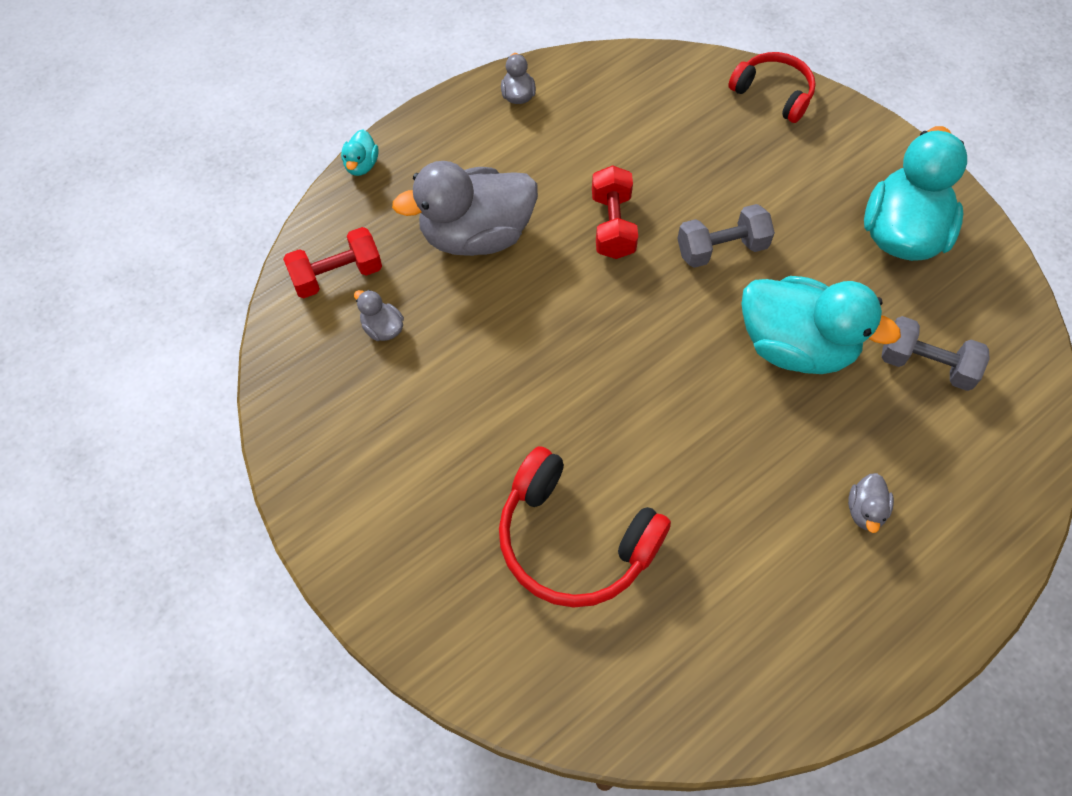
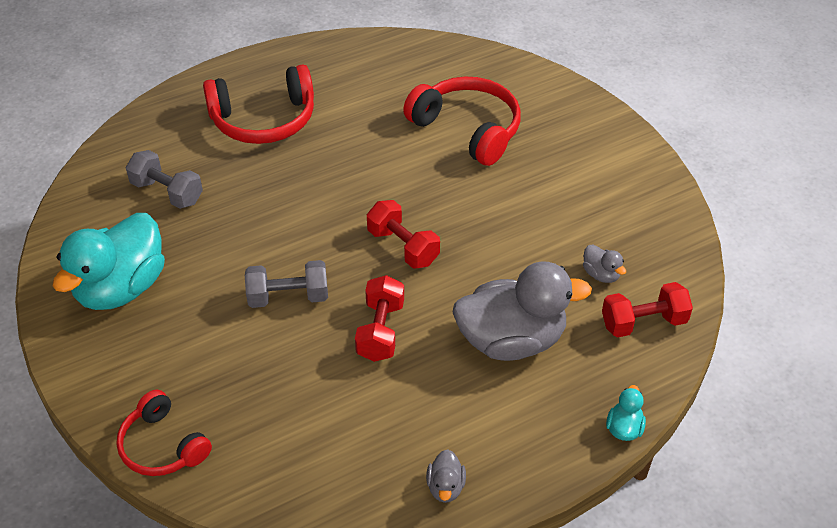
camera: 170 degrees left, 15 degrees down
turquoise duck [742,276,901,374] -> none
grey duck [848,473,894,533] -> red headphones [203,65,314,144]
none -> red dumbbell [367,200,440,269]

